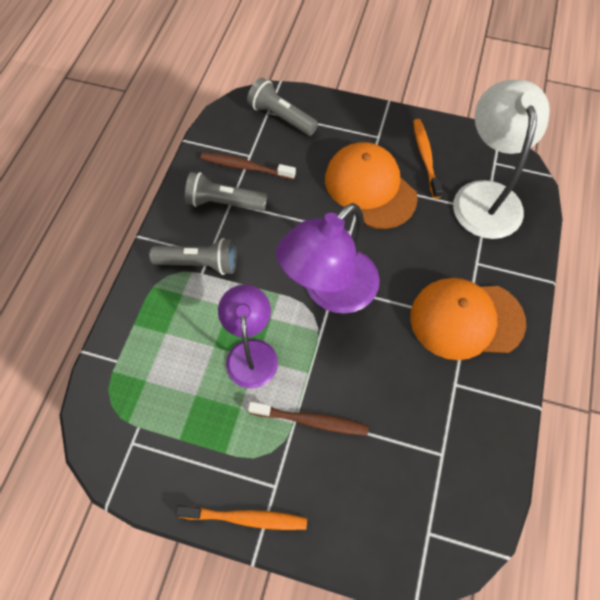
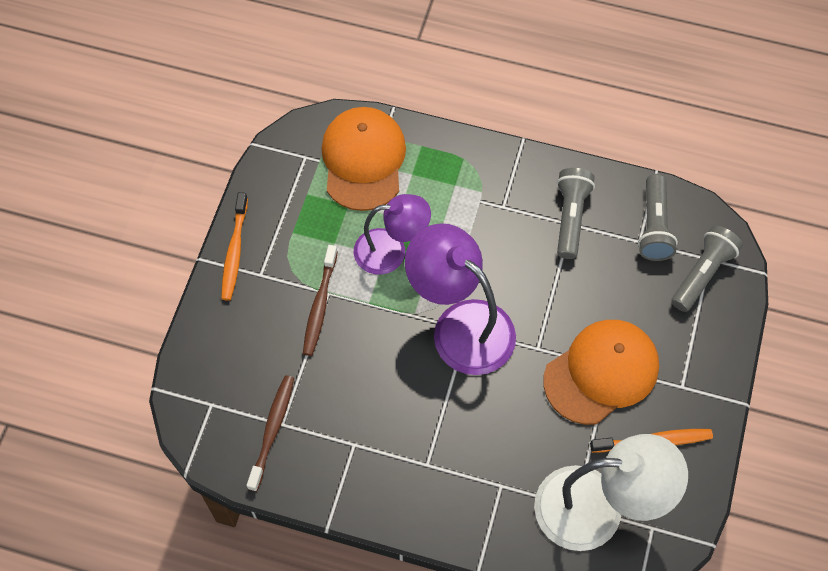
camera: 90 degrees right, 0 degrees up
grey flashlight [149,238,237,275] -> grey flashlight moved to [638,174,678,261]
brown toothbrush [201,152,296,180] -> brown toothbrush moved to [247,375,294,492]
orange cap [410,278,526,360] -> orange cap moved to [321,107,406,211]

